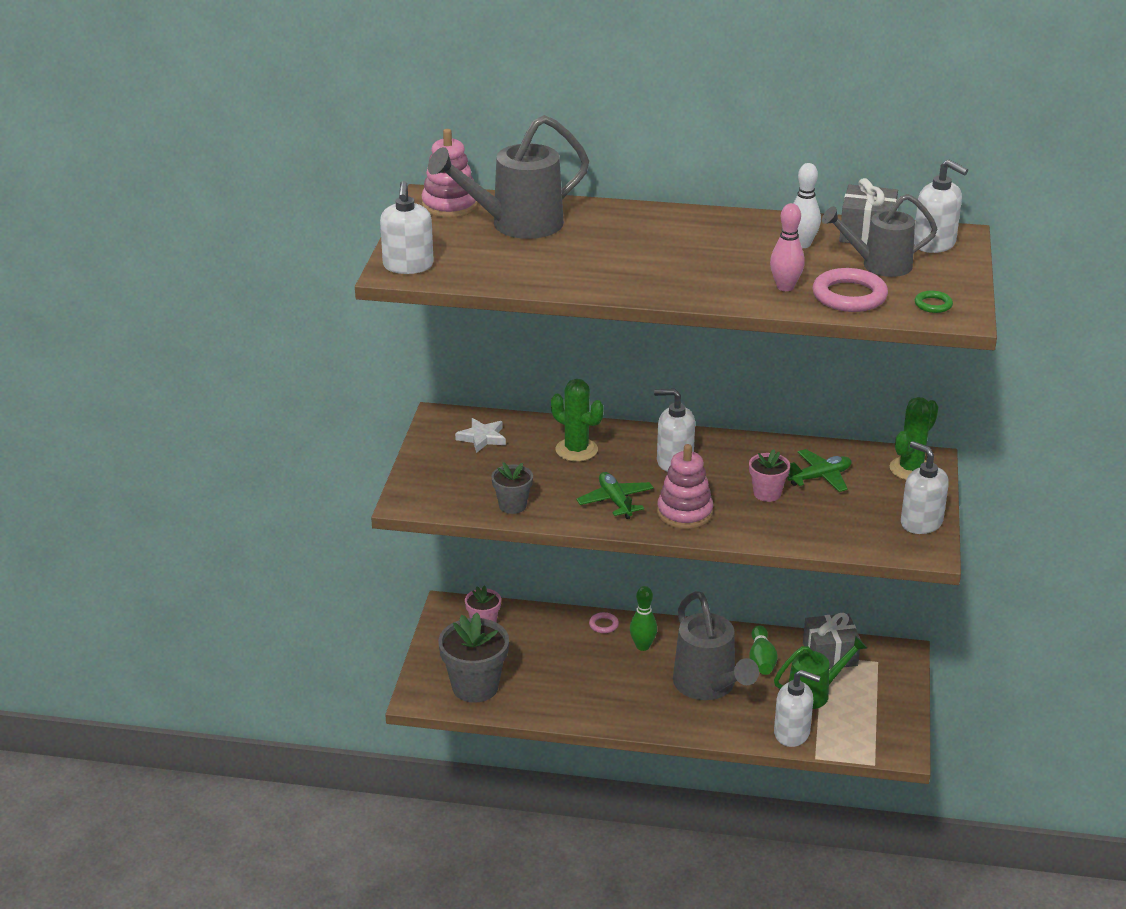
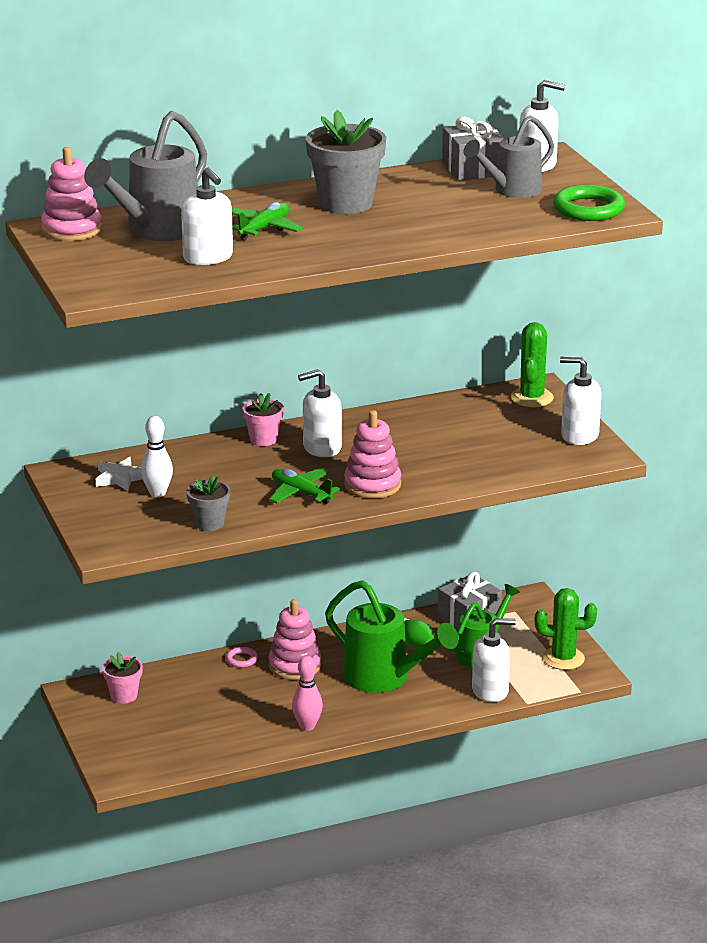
camera: 30 degrees left, 5 degrees down
white soap dispenser [380,181,434,274] -> white soap dispenser moved to [181,167,233,265]
grey flower pot [438,612,509,703] -> grey flower pot moved to [306,110,386,214]
green cactus [551,379,603,462] -> green cactus moved to [535,588,597,670]
green bowling pin [630,586,657,651] -> pink stacking toy [268,599,321,680]
grey watering can [673,591,759,700] -> green watering can [325,580,459,693]
pink flower pot [749,449,790,502] -> pink flower pot moved to [242,393,284,446]
pink bowling pin [770,203,805,291] -> pink bowling pin moved to [292,656,323,731]
green plane [788,449,851,492] -> green plane moved to [232,202,303,241]
white bowling pin [793,163,821,248] -> white bowling pin moved to [141,416,173,497]
pink ring [812,268,888,312] -> none
green ring [915,291,953,313] -> green ring [553,185,625,221], size x2.00

